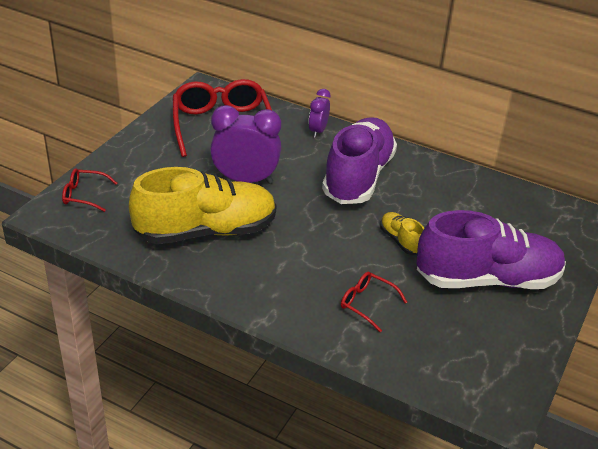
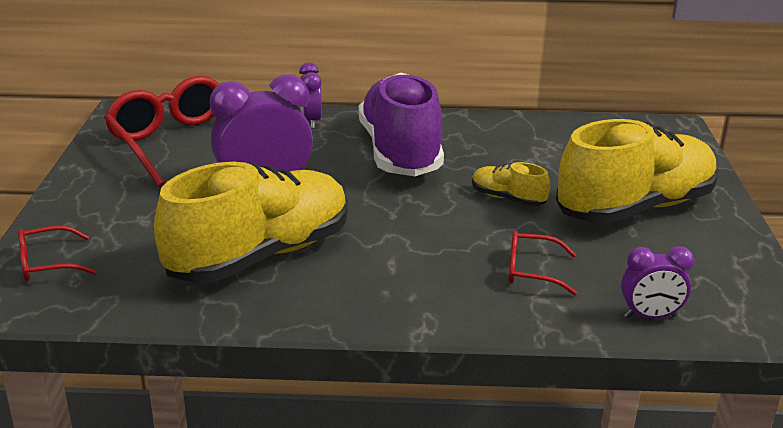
camera: 25 degrees left, 10 degrees down
purple shoe [417,210,566,289] -> yellow shoe [556,119,718,224]
none -> purple clock [621,246,694,319]

